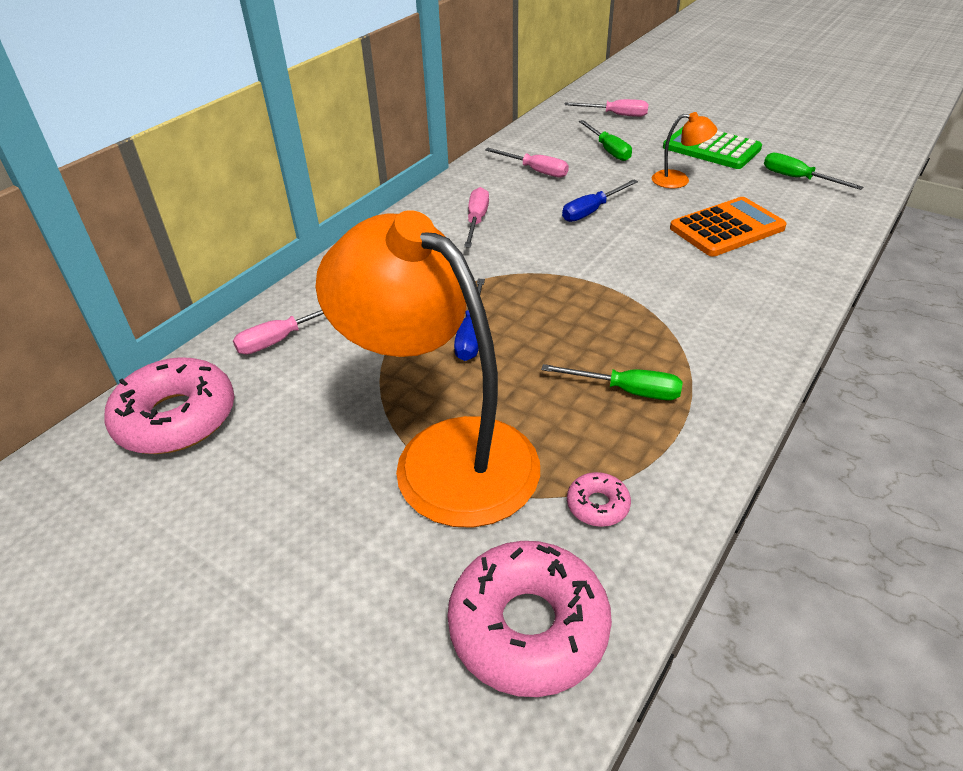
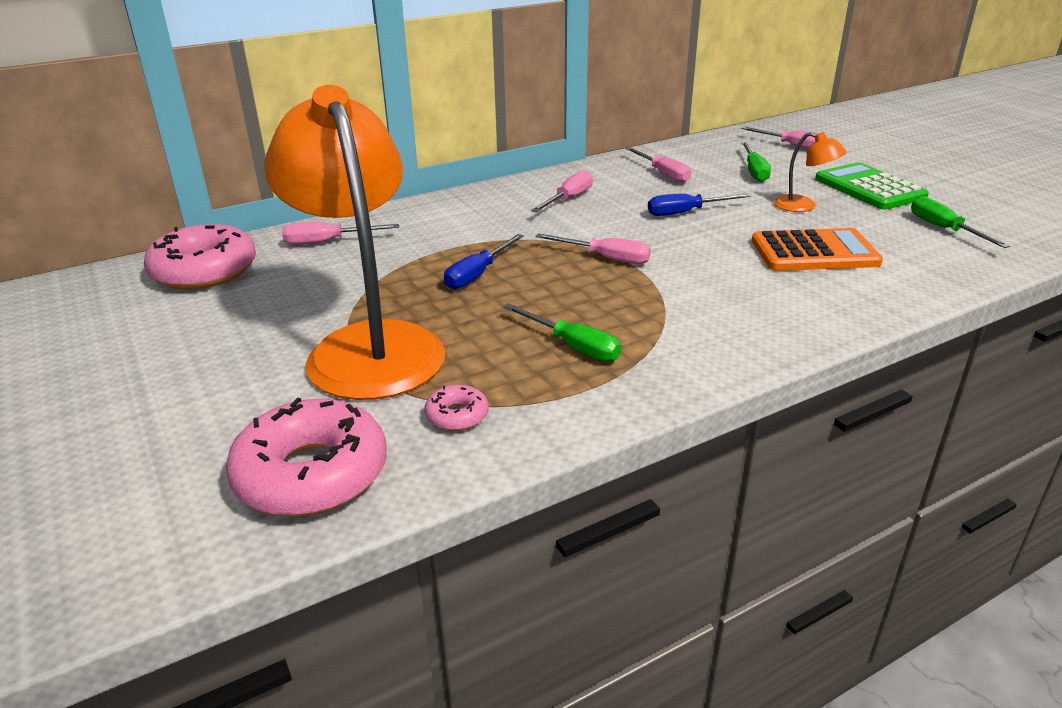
camera: 25 degrees right, 10 degrees down
none -> pink screwdriver [535,233,651,264]

